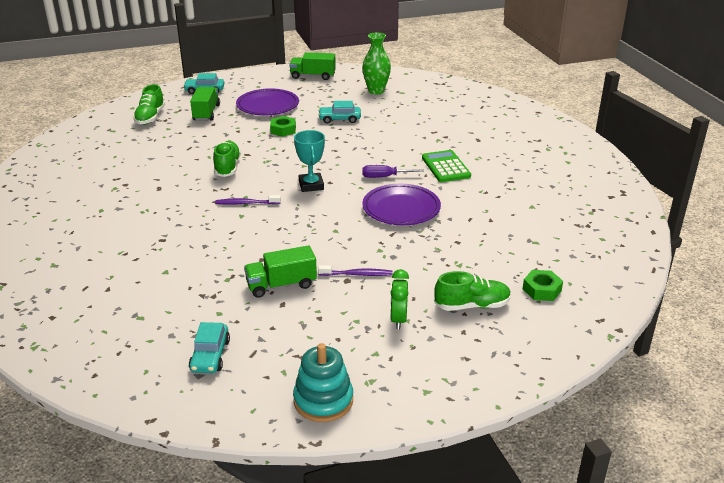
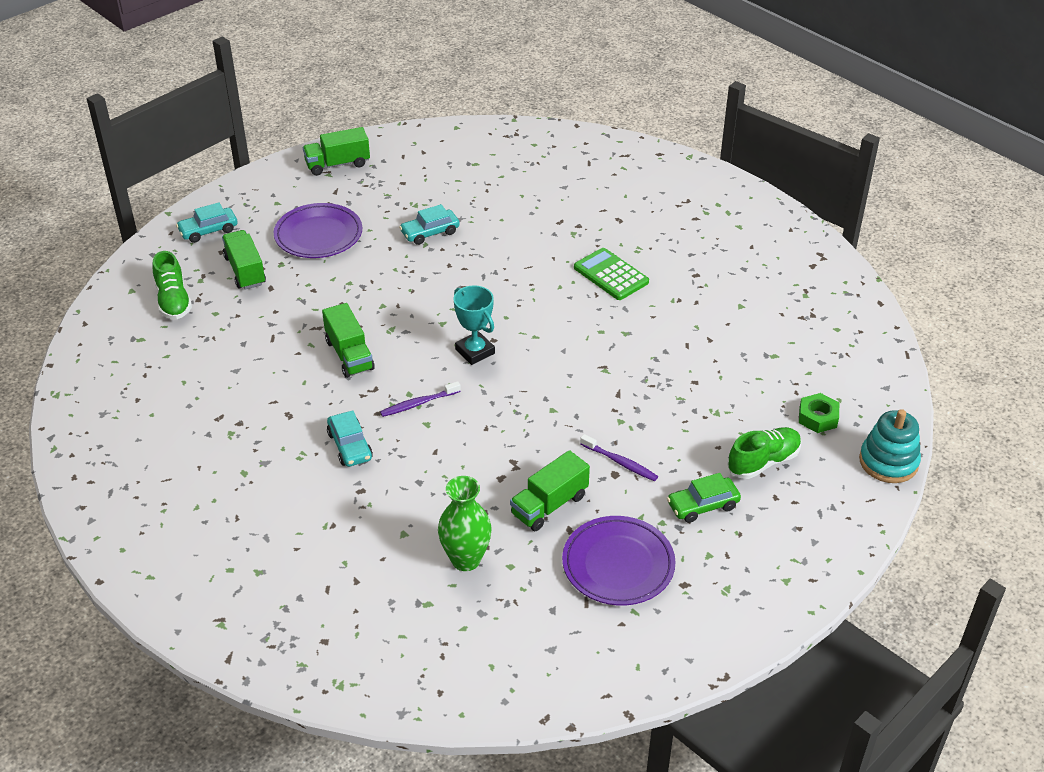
camera: 25 degrees left, 10 degrees up
turquoise car [189,322,230,373] -> turquoise car moved to [327,410,373,467]
green shoe [213,141,241,177] -> green truck [322,303,375,378]
green nut [270,116,296,137] -> none
turquoise stacking toy [293,343,353,422] -> turquoise stacking toy moved to [859,409,921,483]
purple toothbrush [318,265,393,276] -> purple toothbrush turned 60 degrees clockwise [580,434,658,481]
green vase [362,33,391,94] -> green vase moved to [438,476,492,571]
purple screwdriver [362,165,424,178] -> none
purple plate [362,184,441,225] -> purple plate moved to [562,516,676,606]
green clock [390,269,409,329] -> green car [667,473,741,523]

